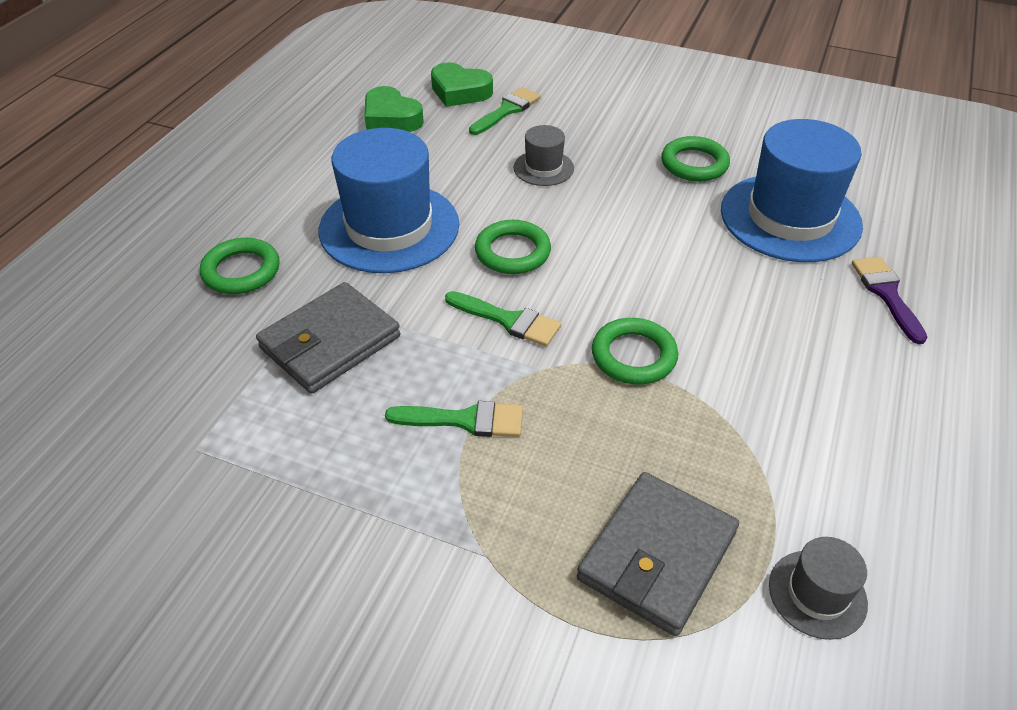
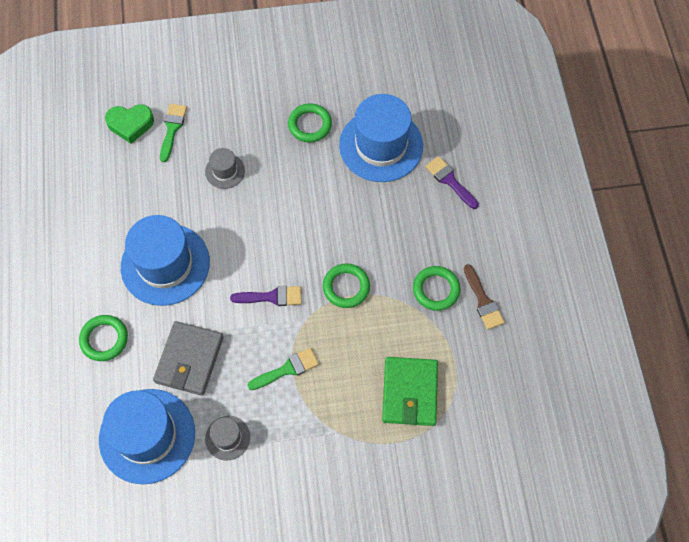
camera: 30 degrees left, 20 degrees up
green heart [364,86,424,132] -> none
green brush [445,291,561,347] -> purple brush [230,286,302,306]
green ring [475,220,551,274] -> green ring moved to [413,266,460,311]
grey wallet [577,472,739,636] -> green wallet [382,357,438,426]
grey hat [769,537,868,640] -> grey hat moved to [205,416,250,460]
none -> blue hat [99,389,195,484]
none -> brown brush [464,264,505,330]

